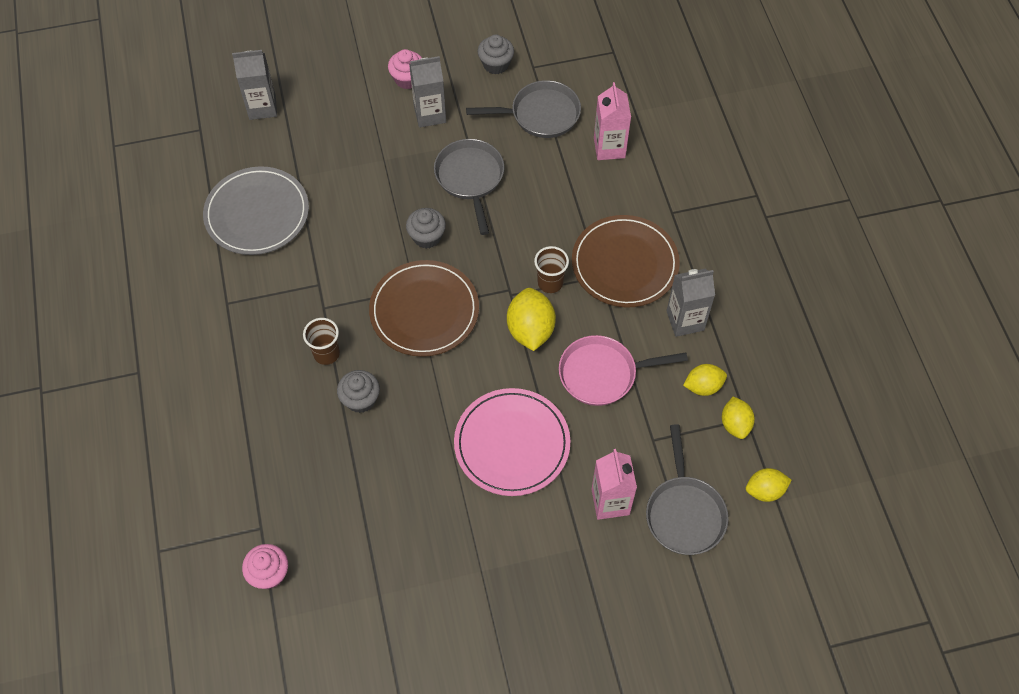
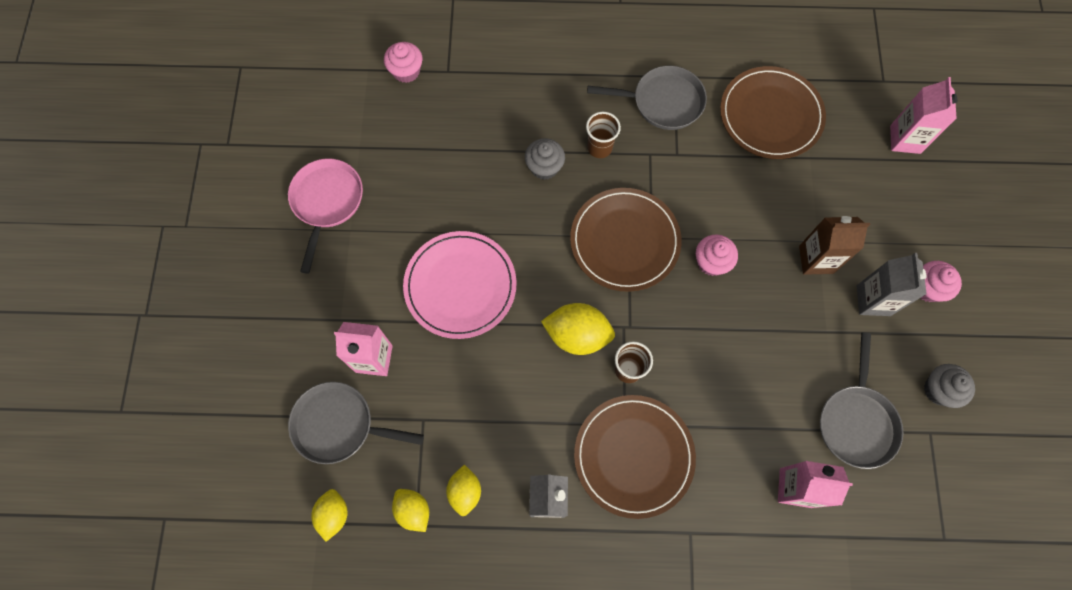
camera: 105 degrees right, 10 degrees up
grey plate [203,166,309,255] -> brown plate [720,66,826,159]
grey carton [232,50,277,120] -> pink carton [890,77,958,154]
grey cupcake [406,208,446,249] -> pink cupcake [696,234,738,276]
grey pan [434,139,505,235] -> grey pan moved to [587,66,707,130]
pink pan [559,335,688,406] -> pink pan moved to [288,158,363,274]
yellow lemon [722,396,755,439] -> yellow lemon turned 45 degrees clockwise [392,489,429,532]
none -> brown carton [799,216,870,275]

